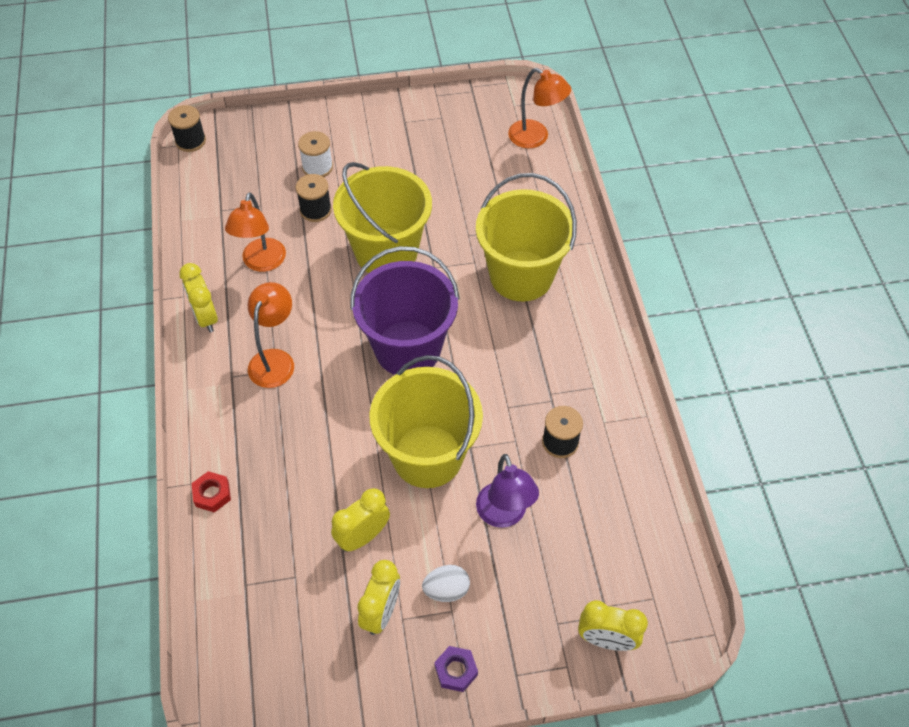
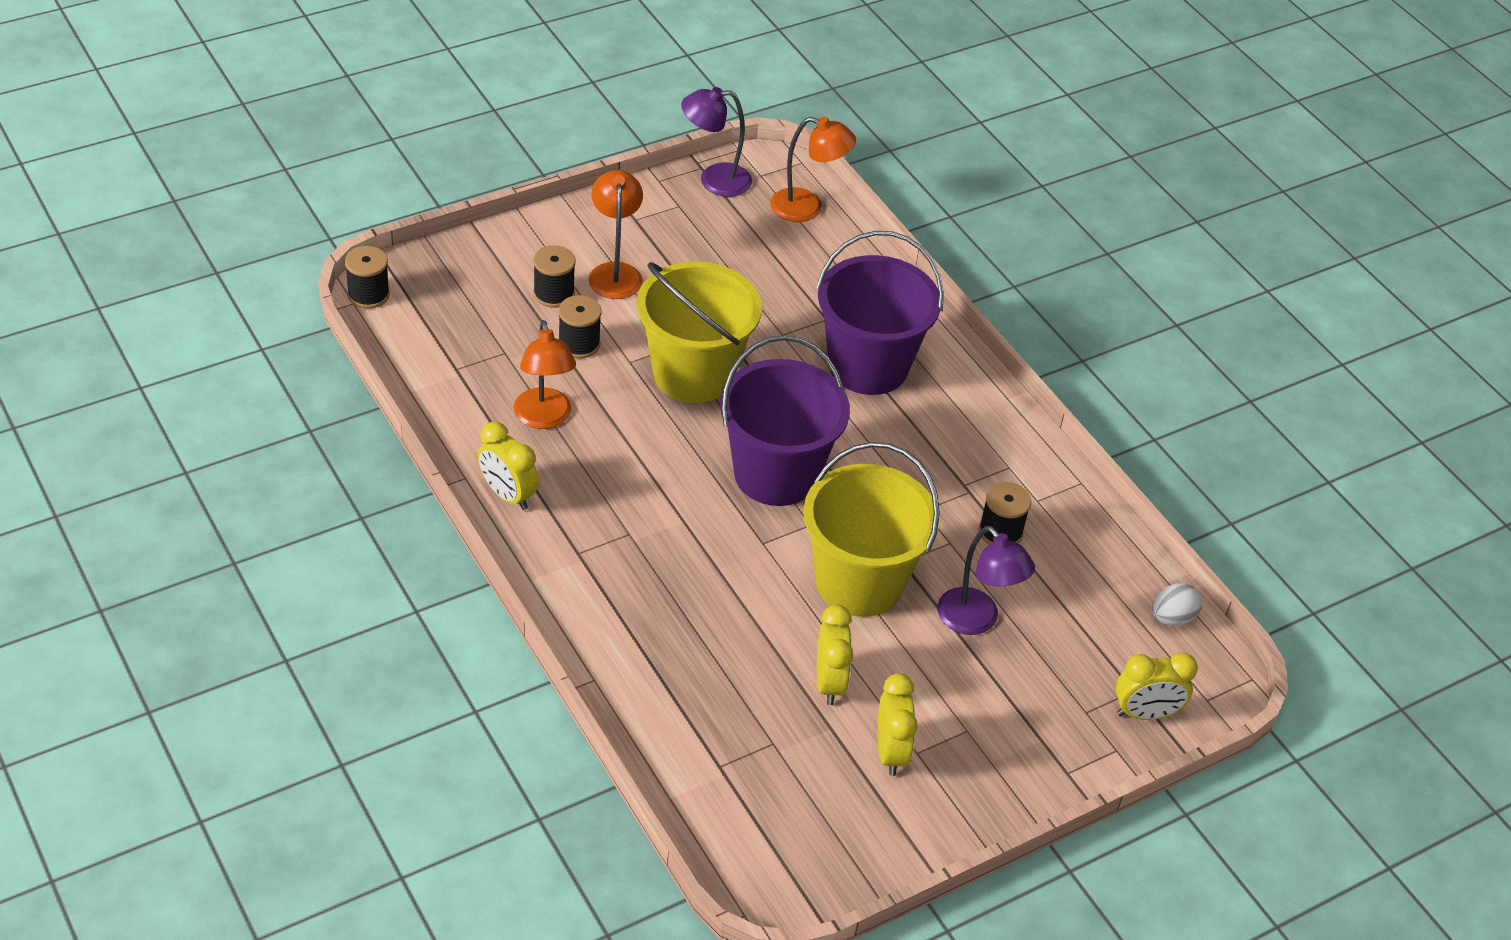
camera: 25 degrees left, 10 degrees down
red nut [191,471,231,512] -> none
orange lamp [248,282,294,388] -> orange lamp moved to [588,170,643,299]
white spool [298,131,333,177] -> black spool [533,245,576,308]
yellow clock [331,488,390,552] -> yellow clock turned 150 degrees clockwise [817,605,853,705]
white egg [422,565,470,602] -> white egg moved to [1152,583,1202,626]
purple nut [434,646,478,692] -> none
yellow bucket [476,173,577,301] -> purple bucket [816,231,944,395]
none -> purple lamp [681,87,752,197]

